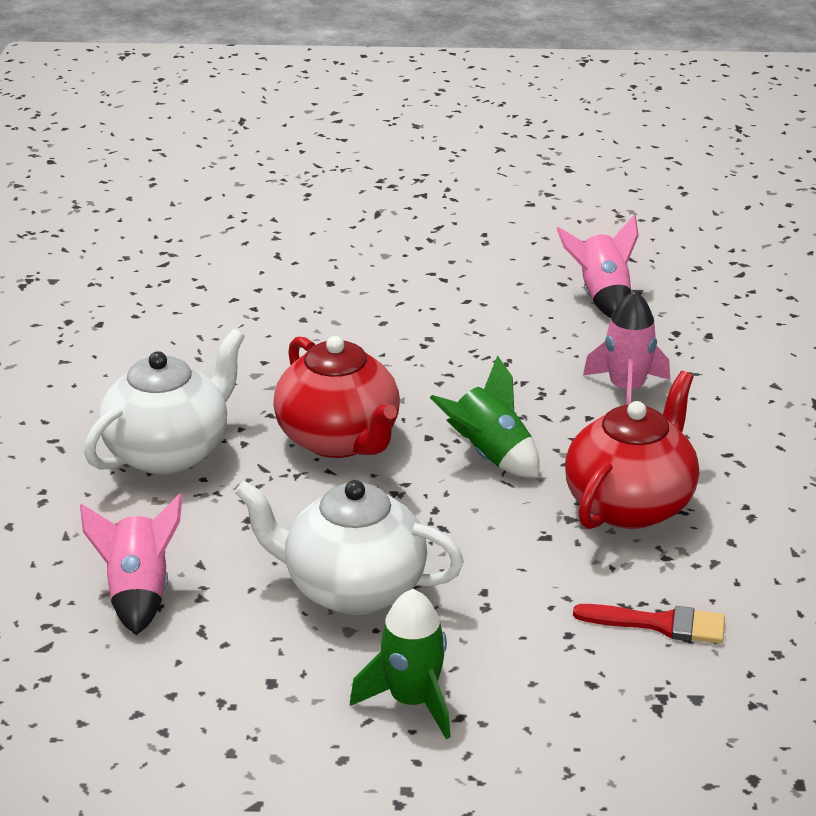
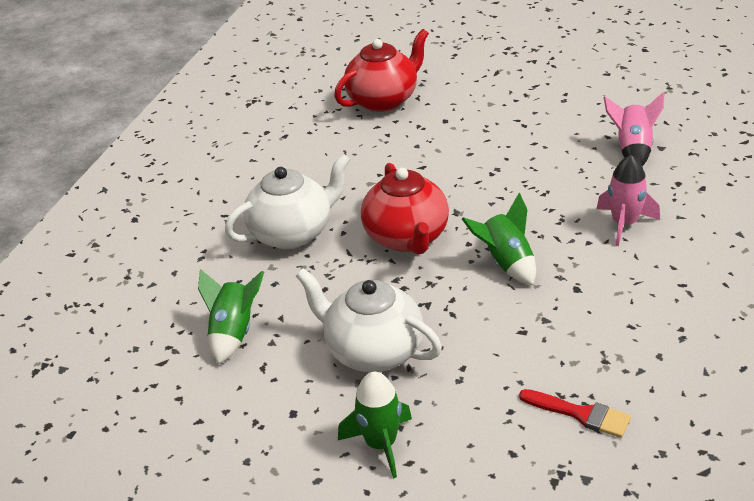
camera: 20 degrees right, 5 degrees up
pink rocket [80,493,183,635] -> green rocket [198,269,264,364]
red teapot [565,371,699,529] -> red teapot moved to [334,29,429,112]

